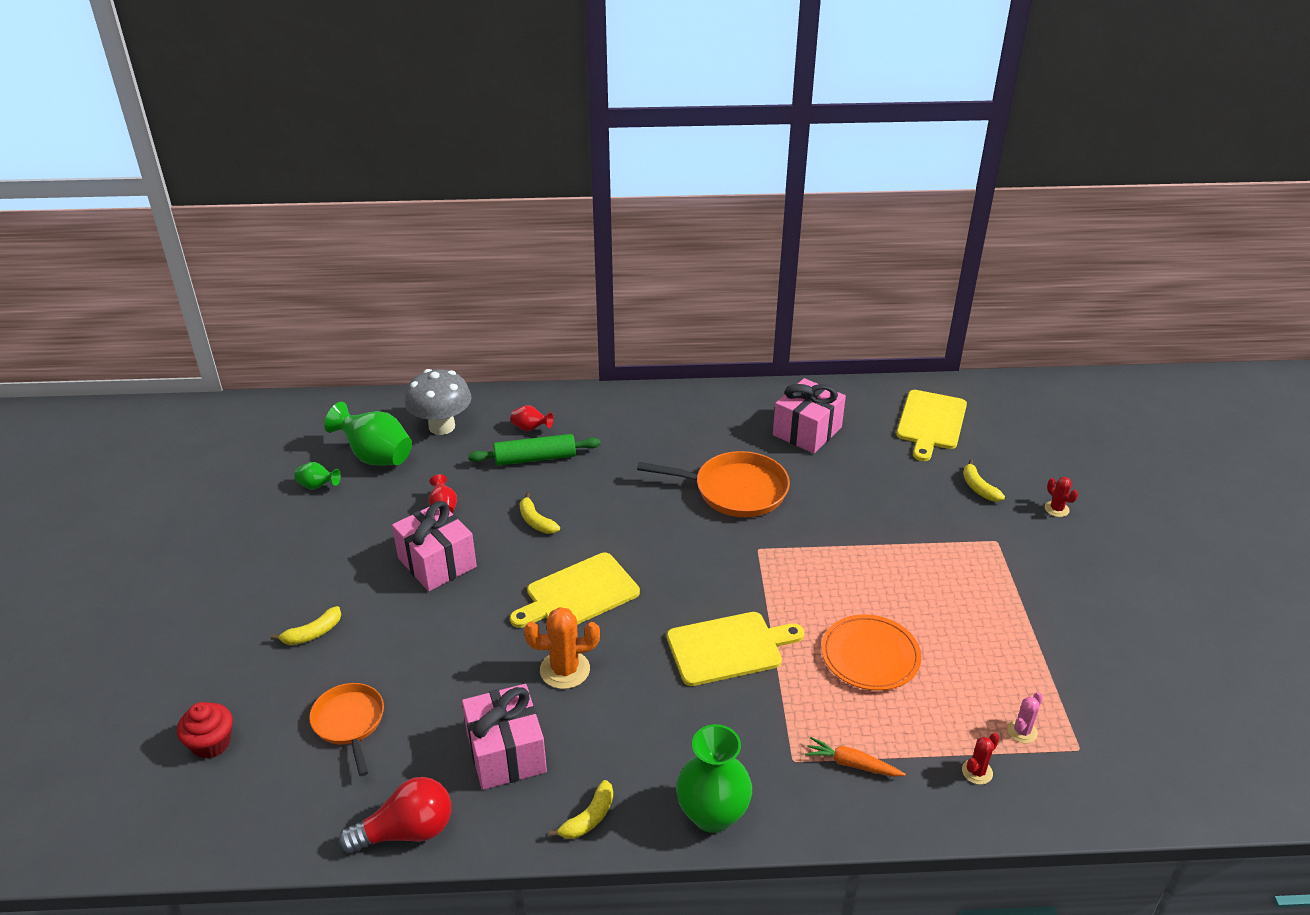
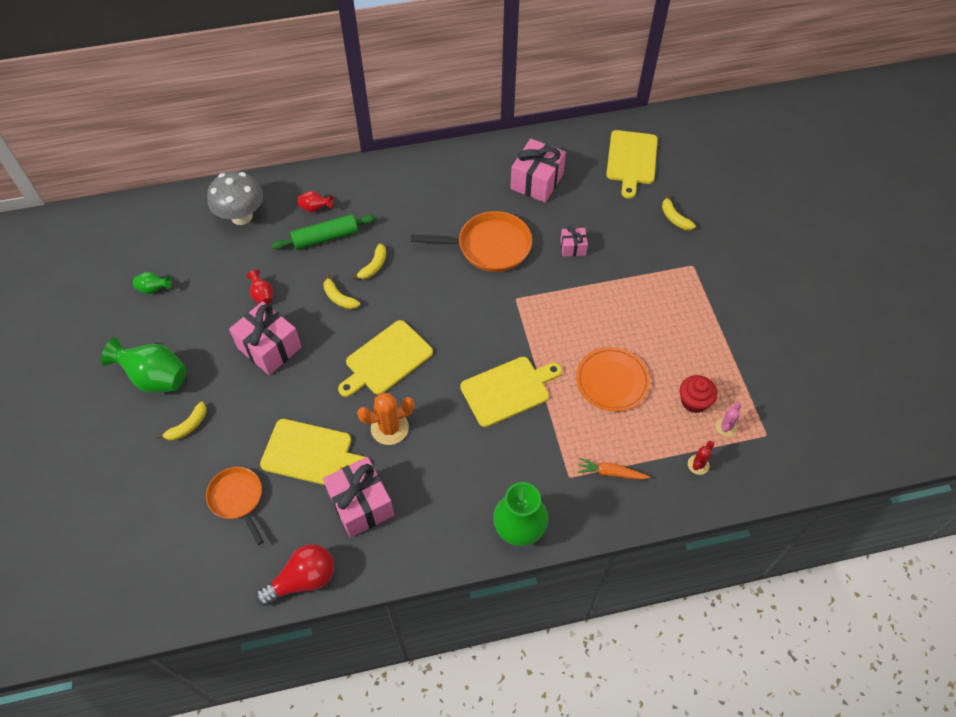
camera: 10 degrees left, 20 degrees up
red cupcake [177,702,233,759] -> red cupcake moved to [680,375,717,413]
green vase [324,402,412,466] -> green vase moved to [101,337,187,393]
yellow banana [548,780,613,839] -> yellow banana moved to [351,244,386,280]
red cactus [1045,477,1078,517] -> none
none -> yellow cutting board [260,419,366,485]
none -> pink gift [560,226,588,257]

